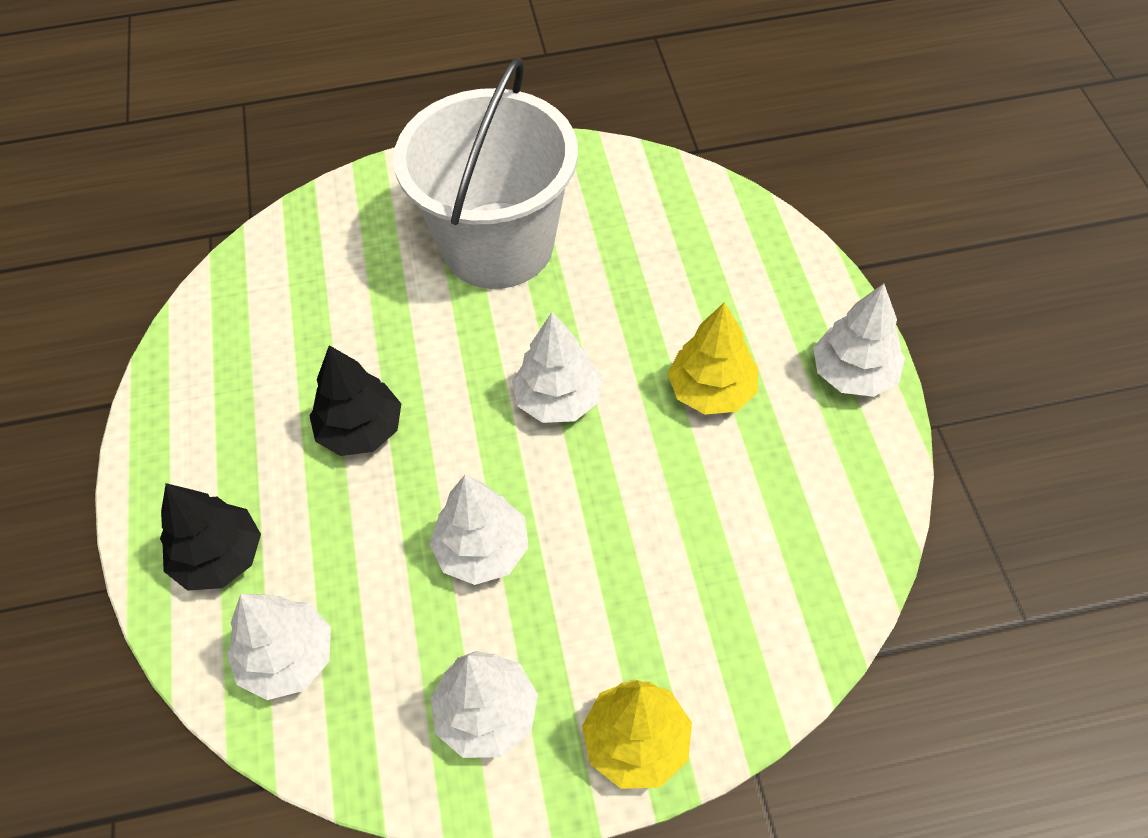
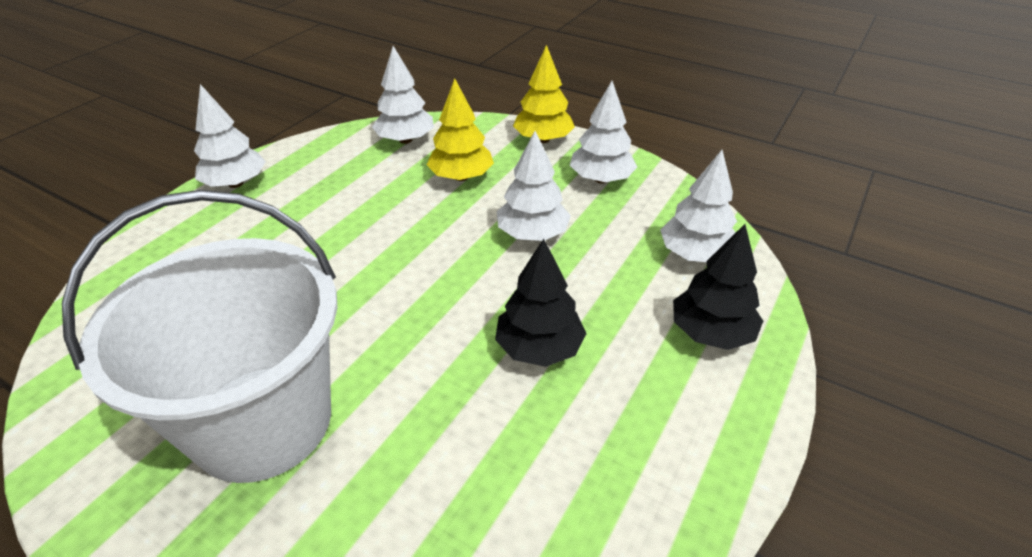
camera: 140 degrees left, 15 degrees down
white tree [512,312,603,423] -> white tree moved to [372,46,434,144]
yellow tree [668,302,758,415] -> yellow tree moved to [427,78,494,181]

